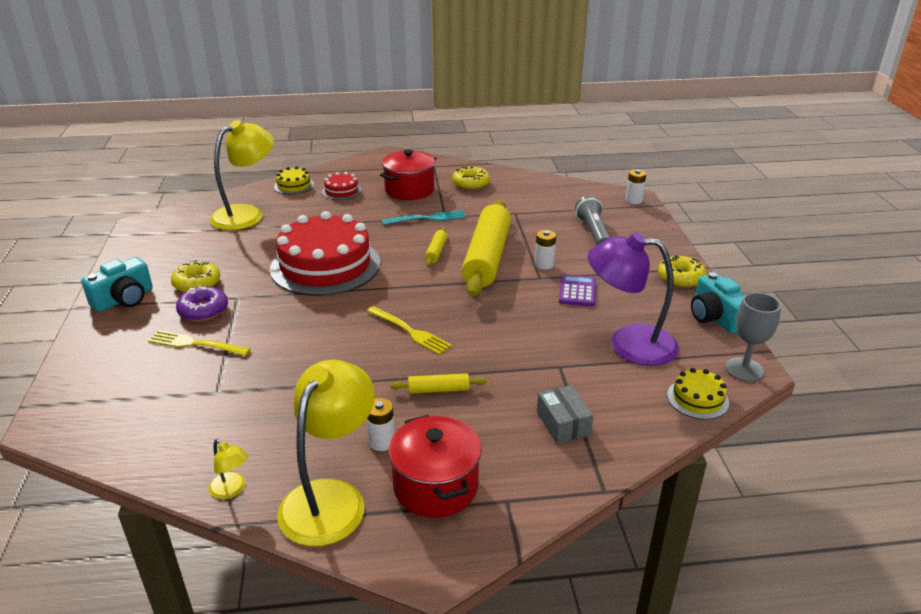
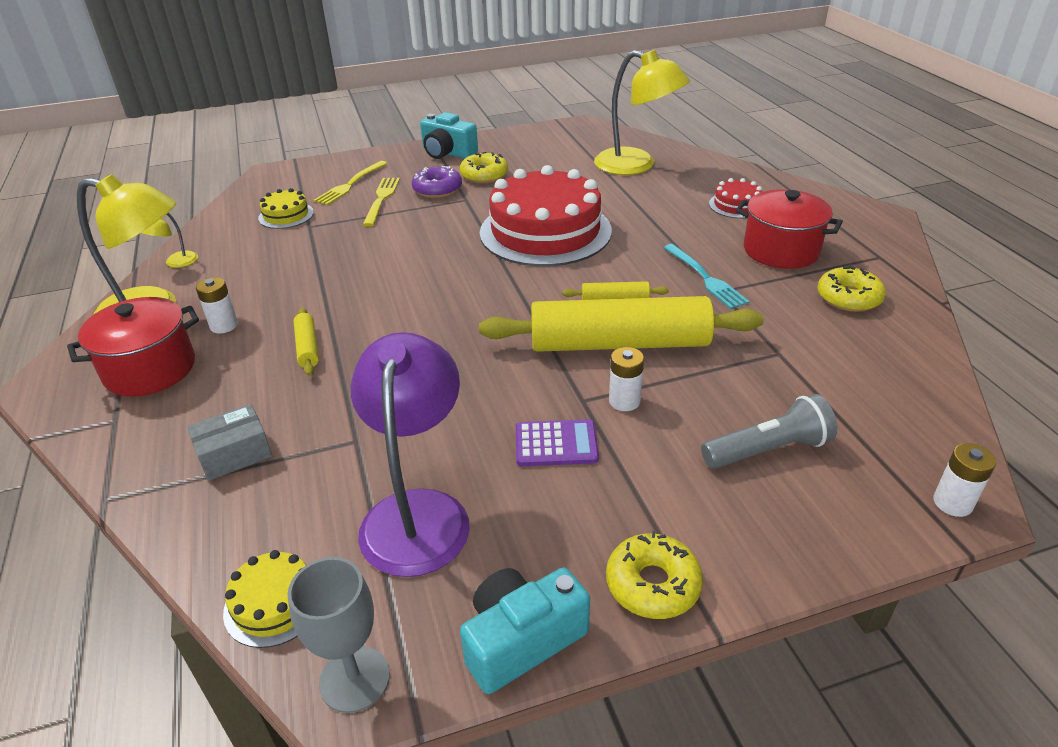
camera: 80 degrees right, 5 degrees up
yellow cake [274,167,314,195] -> yellow cake moved to [258,188,314,229]
yellow fork [367,306,452,355] -> yellow fork moved to [313,161,388,205]

